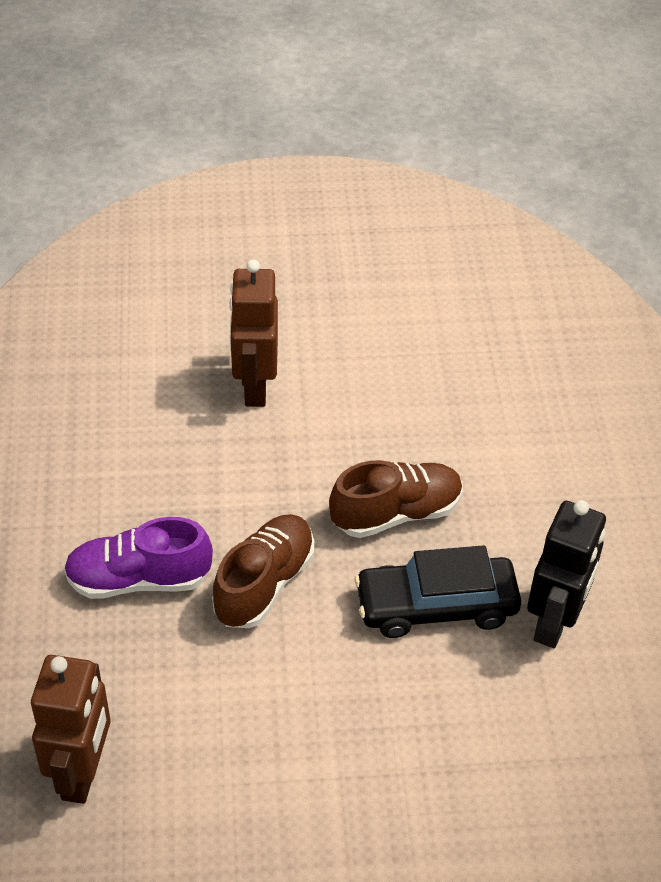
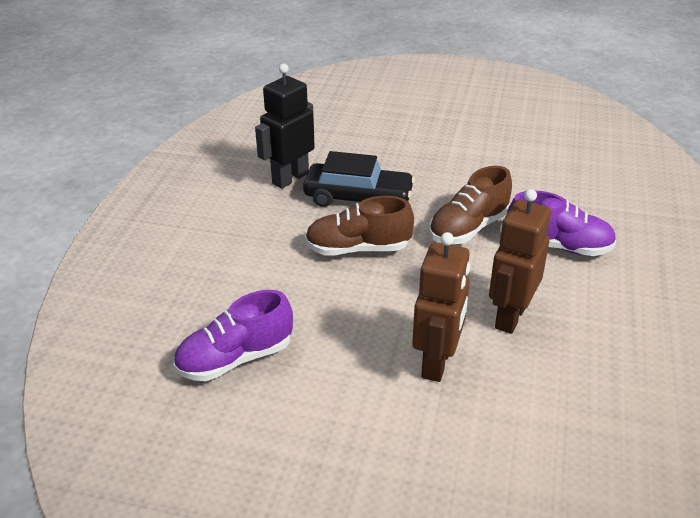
camera: 160 degrees left, 10 degrees down
brown robot [31,655,110,804] -> brown robot moved to [489,189,551,334]
none -> purple shoe [173,290,293,381]

